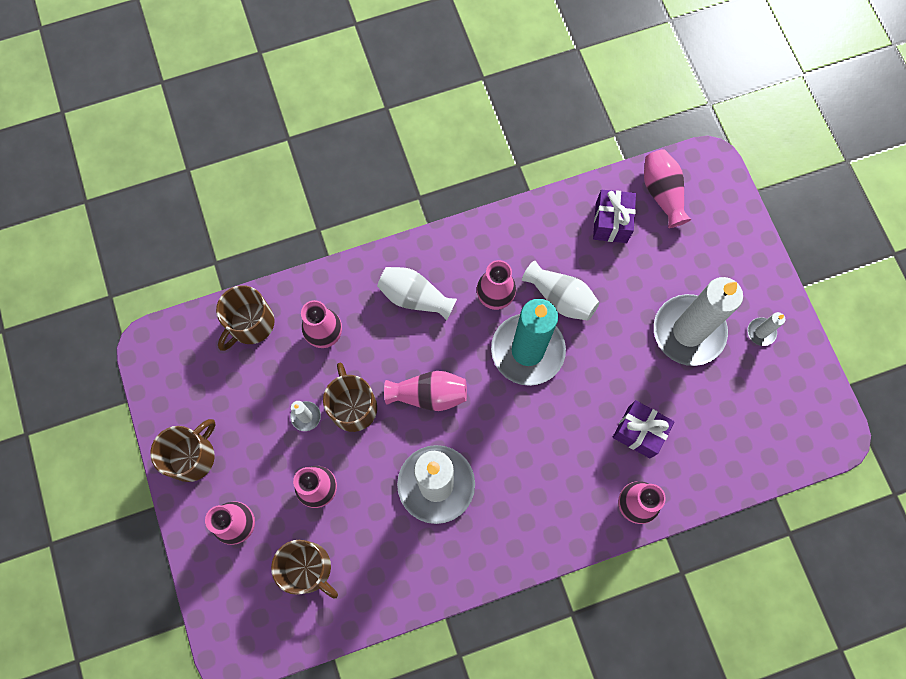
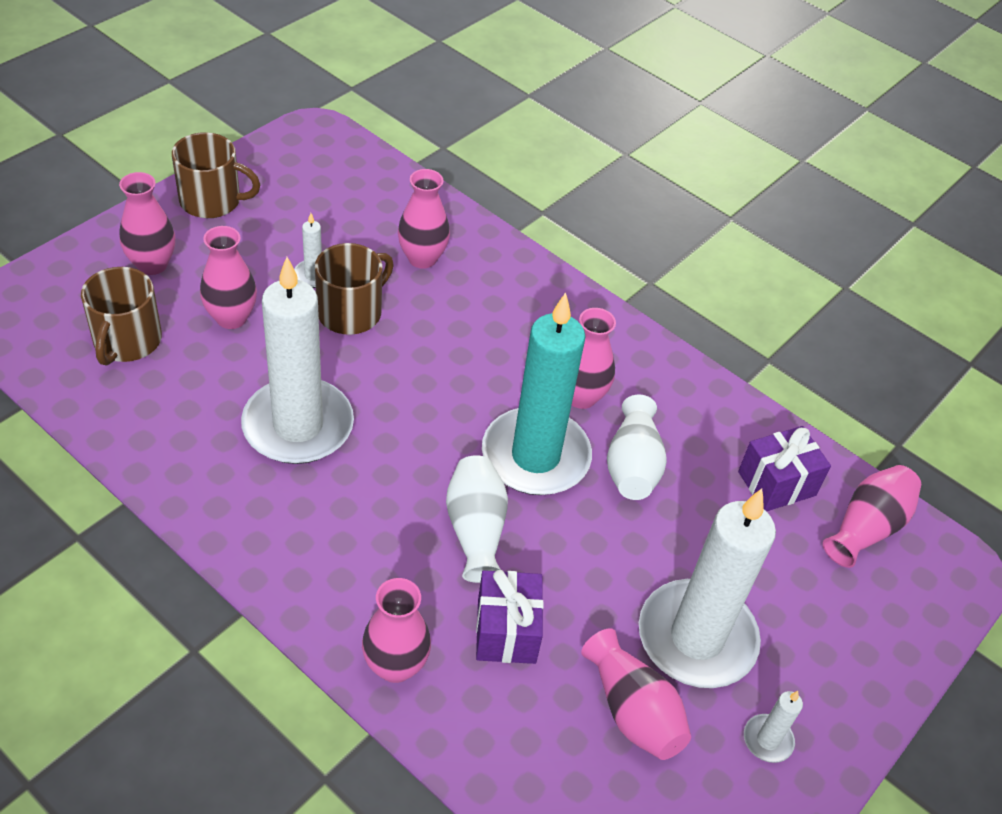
camera: 55 degrees right, 25 degrees down
brown mug [216,285,275,351] -> none
white vase [377,267,457,320] -> white vase moved to [446,455,508,583]
pink vase [384,371,467,411] -> pink vase moved to [581,628,691,760]

